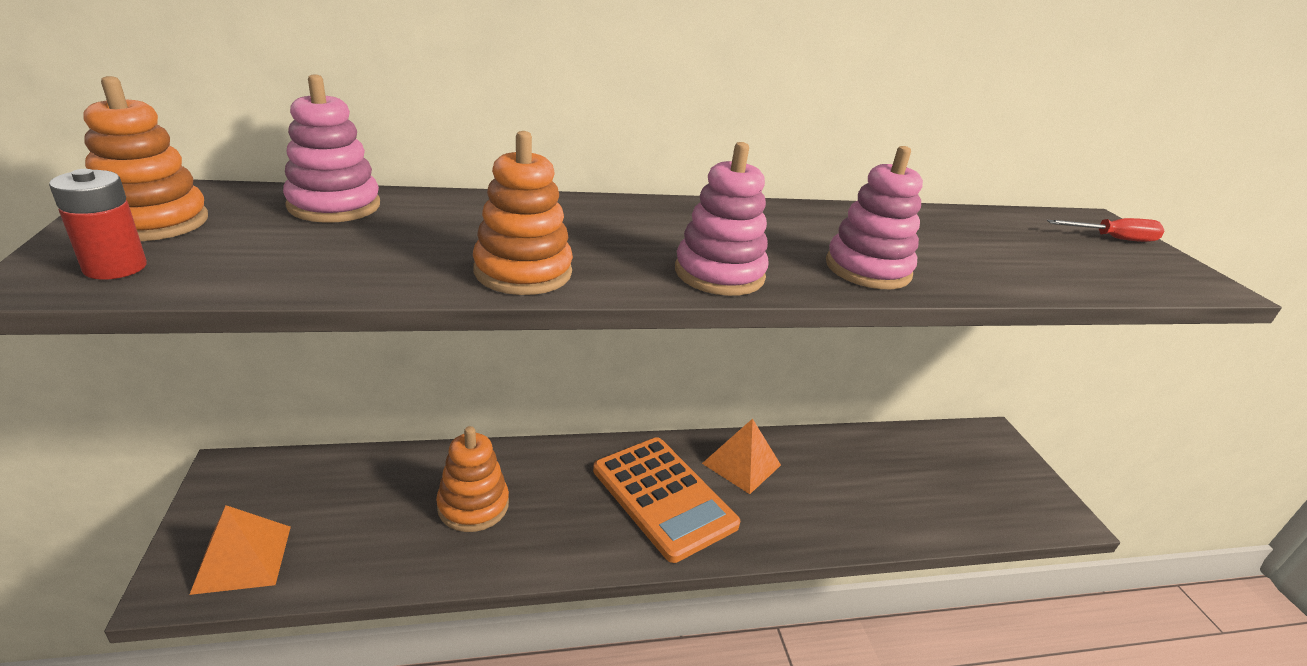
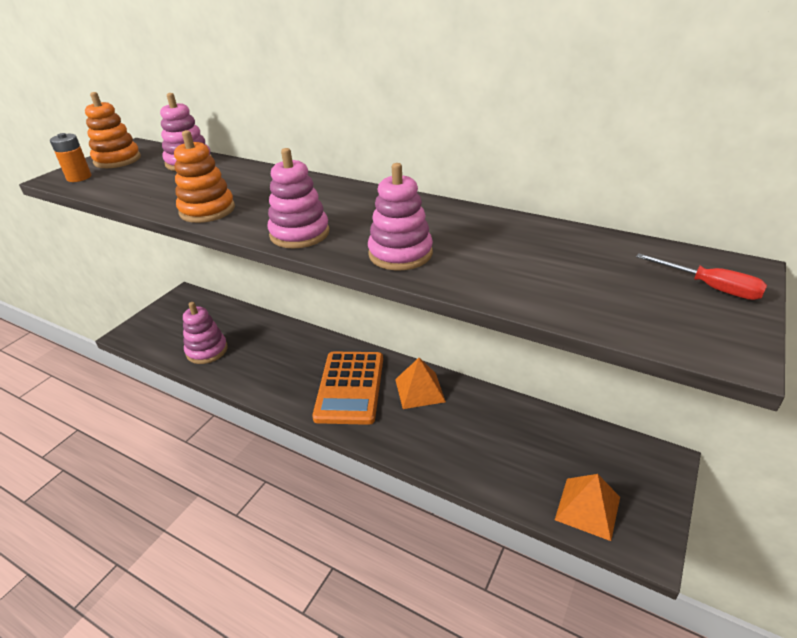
camera: 45 degrees right, 5 degrees up
red battery [49,169,147,280] -> orange battery [50,133,91,182]
orange pyramid [189,505,291,595] -> orange pyramid moved to [555,474,620,541]
orange stacking toy [436,426,509,532] -> none
none -> pink stacking toy [183,302,228,364]

